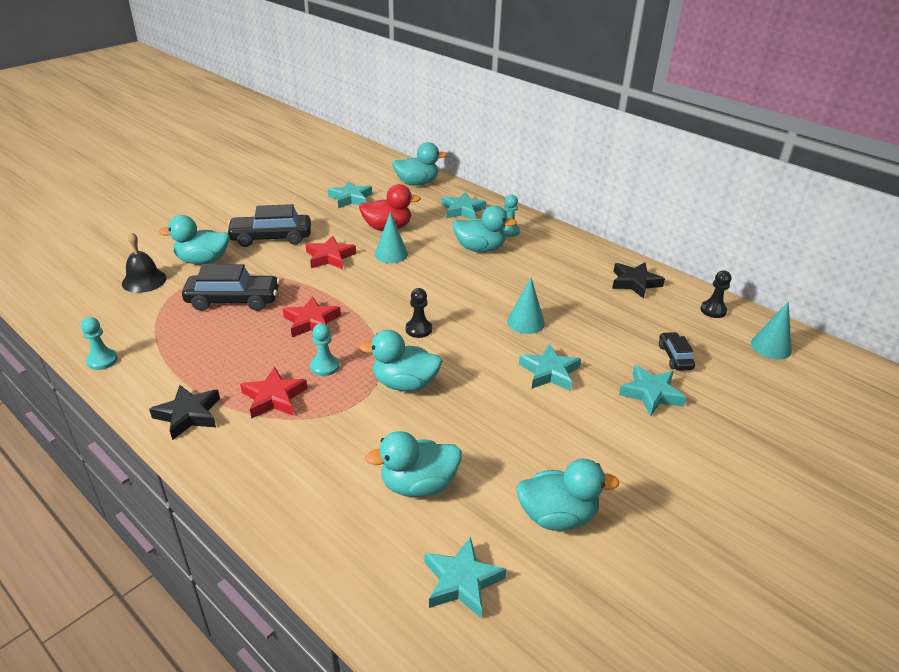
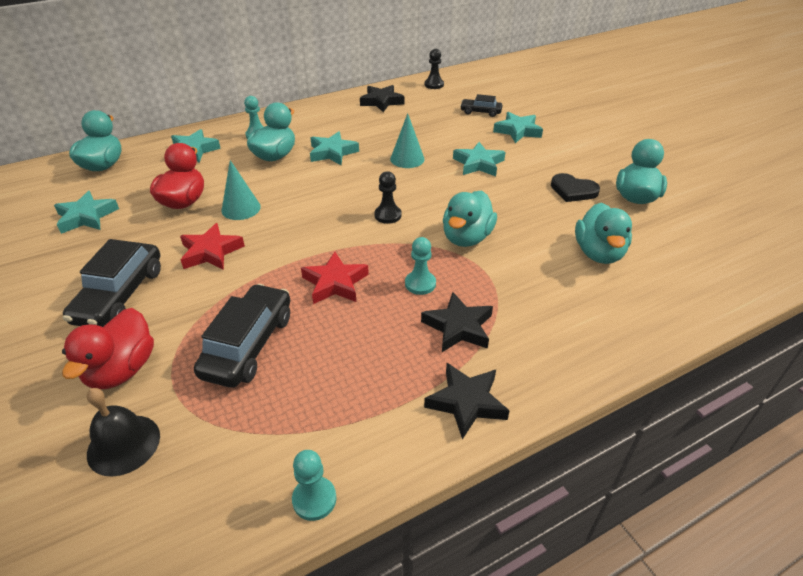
camera: 70 degrees left, 5 degrees up
turquoise duck [158,215,230,265] -> red duck [62,308,154,389]
red star [240,367,307,419] -> black star [421,292,493,352]
turquoise star [425,537,506,618] -> turquoise star moved to [310,132,359,165]
turquoise cone [751,301,792,359] -> none
none -> black heart [551,173,600,202]

